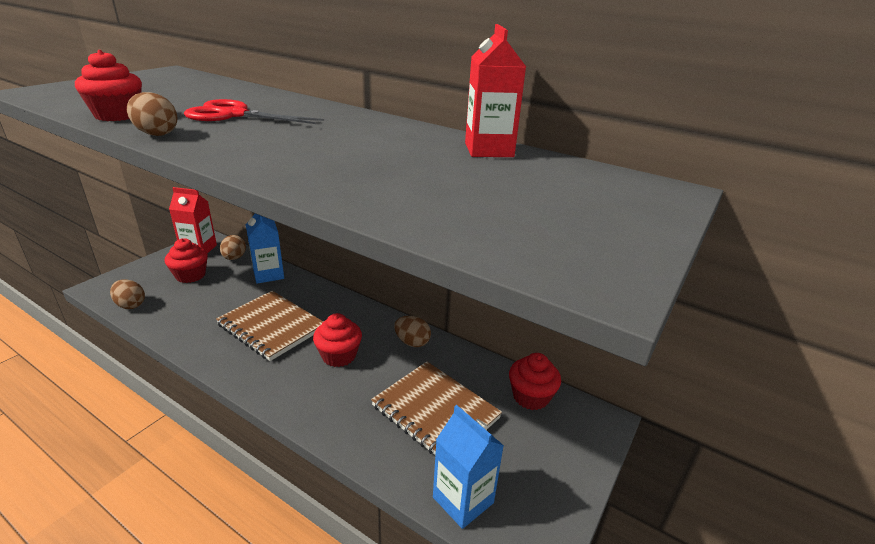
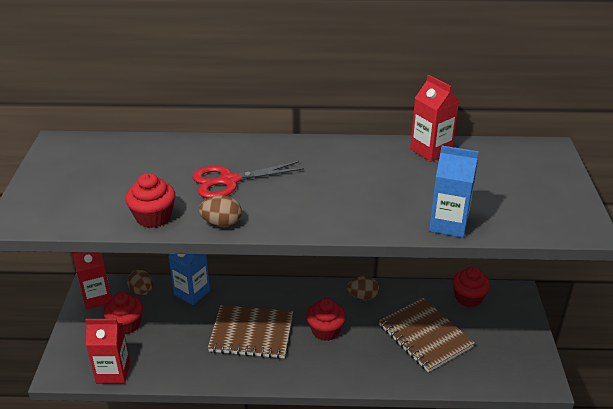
camera: 30 degrees left, 5 degrees up
brown egg [110,279,145,309] -> red carton [86,319,130,384]
brown notebook [371,362,502,455] -> brown notebook turned 45 degrees clockwise [379,298,475,372]
blue carton [433,405,504,529] -> blue carton moved to [429,146,479,238]

